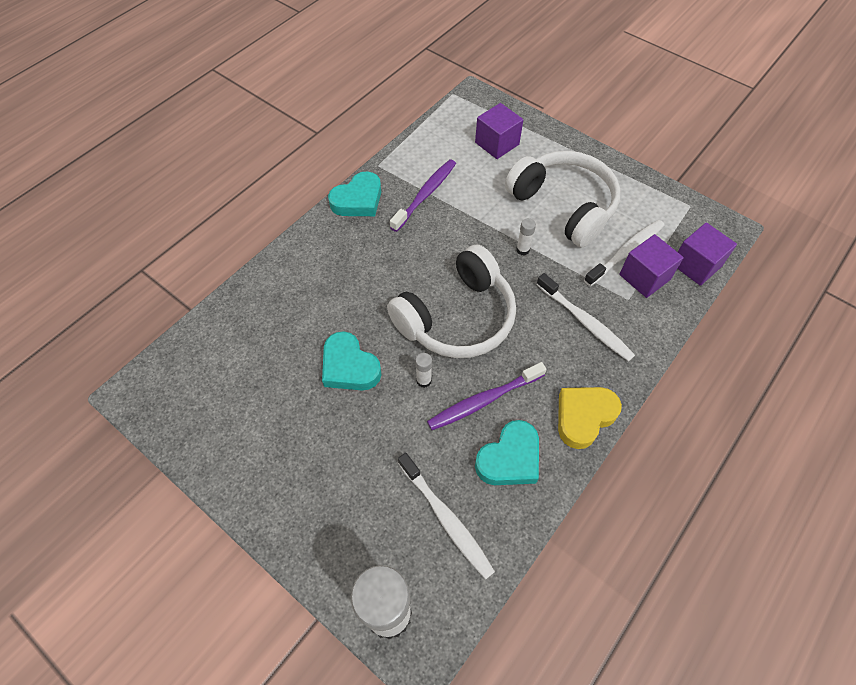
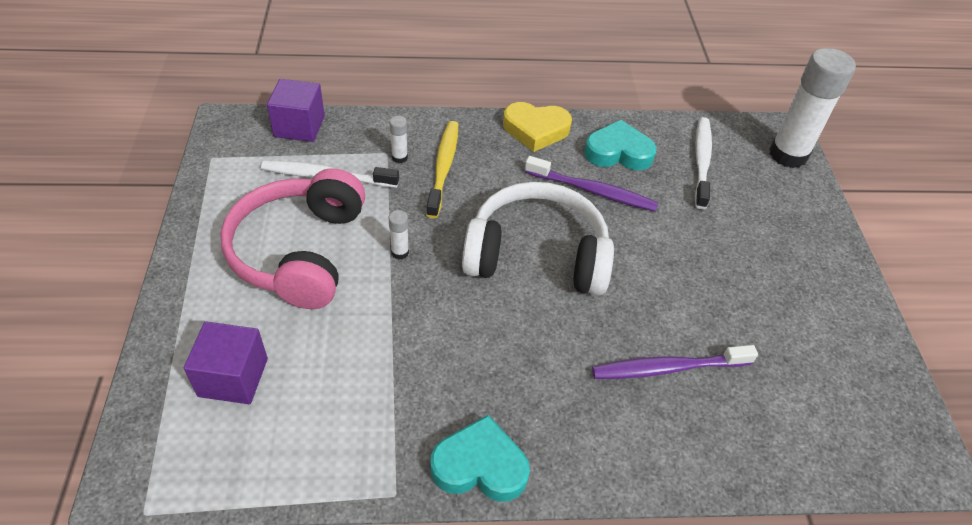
camera: 135 degrees left, 10 degrees down
turquoise heart [322,331,381,391] -> none
purple toothbrush [390,159,456,232] -> purple toothbrush moved to [592,345,758,379]
white glue stick [415,353,432,388] -> white glue stick moved to [390,116,408,163]
white headphones [505,151,621,248] -> pink headphones [220,168,365,309]
white toothbrush [536,273,635,362] -> yellow toothbrush [426,121,458,218]
purple cube [619,234,684,298] -> none

